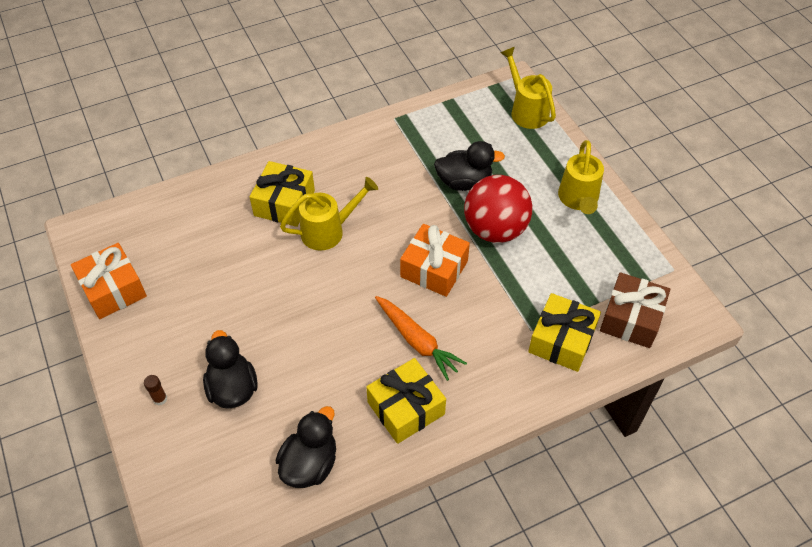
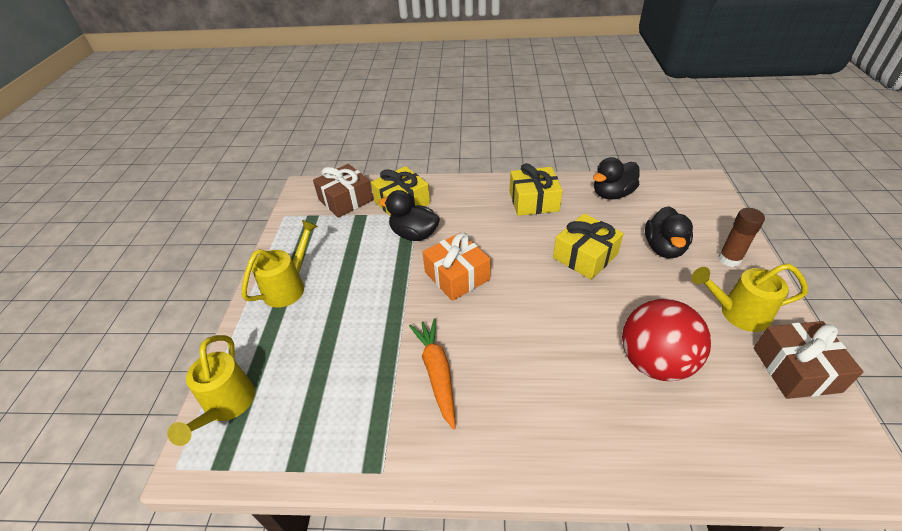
camera: 150 degrees left, 10 degrees down
orange gift [71,243,147,319] -> brown gift [754,321,864,399]
brown glue stick [144,375,167,405] -> brown glue stick [718,208,765,267], size x1.76
yellow gift [250,161,315,227] -> yellow gift moved to [553,213,624,280]
yellow watering can [280,177,378,250] -> yellow watering can moved to [691,263,808,332]
orange carrot [375,296,467,381] -> orange carrot moved to [409,318,456,430]
black duck [434,141,505,191] -> black duck moved to [379,190,440,241]
red ball [464,175,532,243] -> red ball moved to [622,299,711,381]

